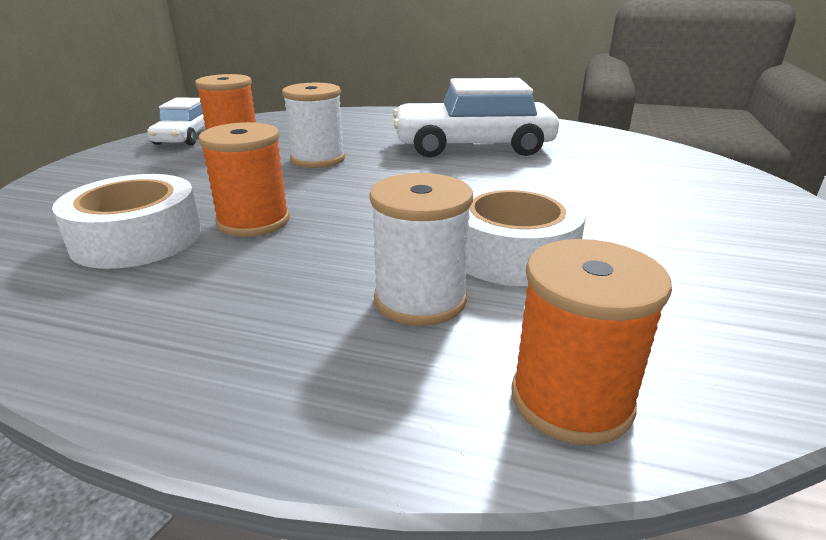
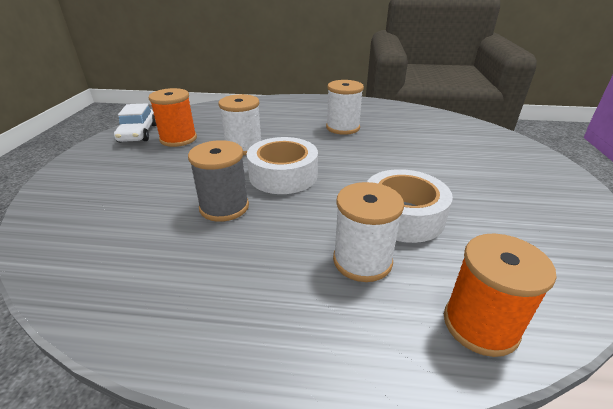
camera: 10 degrees left, 5 degrees up
white tape [52,174,201,269] -> white tape moved to [247,137,318,194]
orange spool [198,122,290,237] -> grey spool [188,140,249,222]
white car [393,78,559,158] -> white spool [326,80,364,135]

